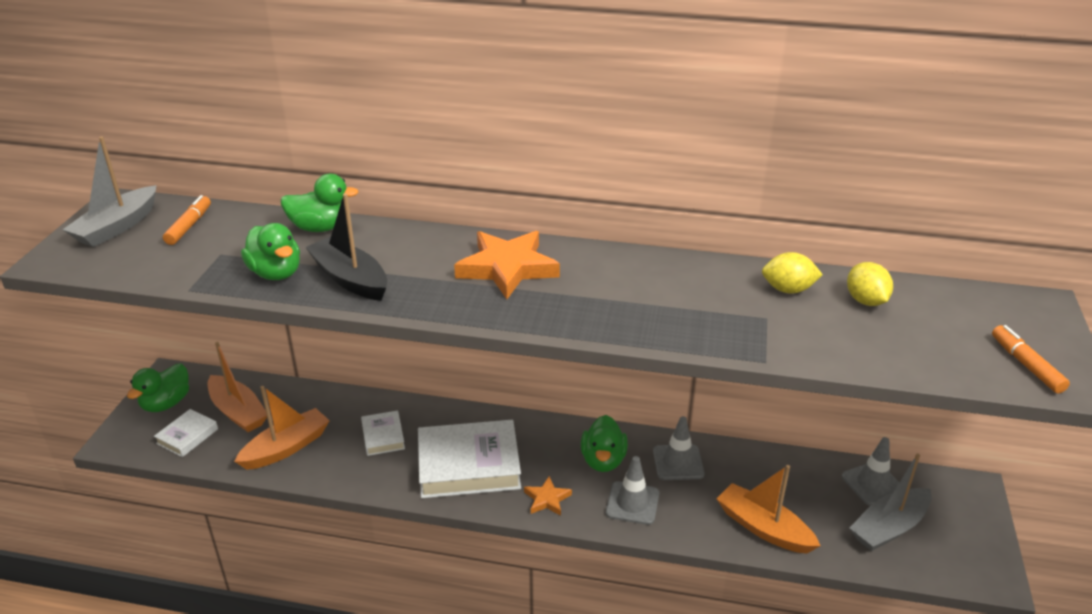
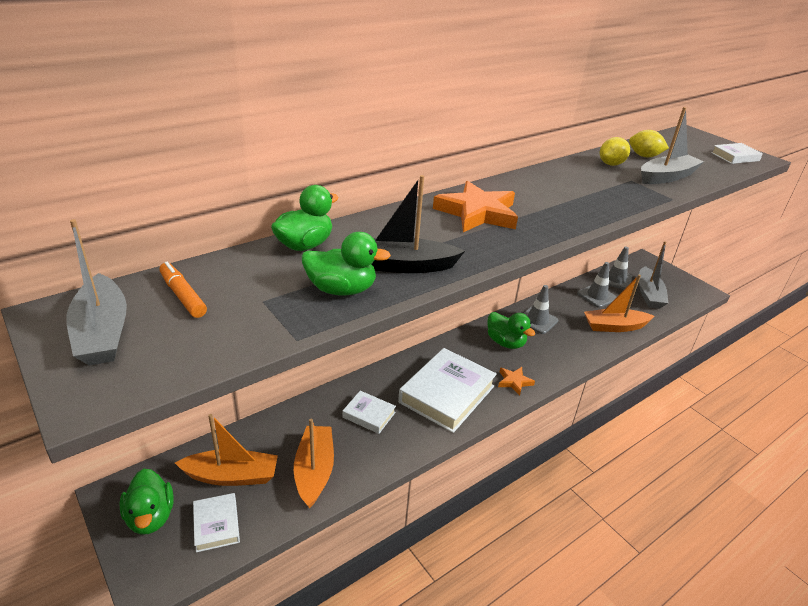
camera: 50 degrees left, 0 degrees up
grey traffic cone [606,456,659,525] -> grey traffic cone moved to [577,262,617,308]
orange marker [992,325,1070,393] -> white book [711,143,763,164]
none -> grey boat [641,107,704,184]

